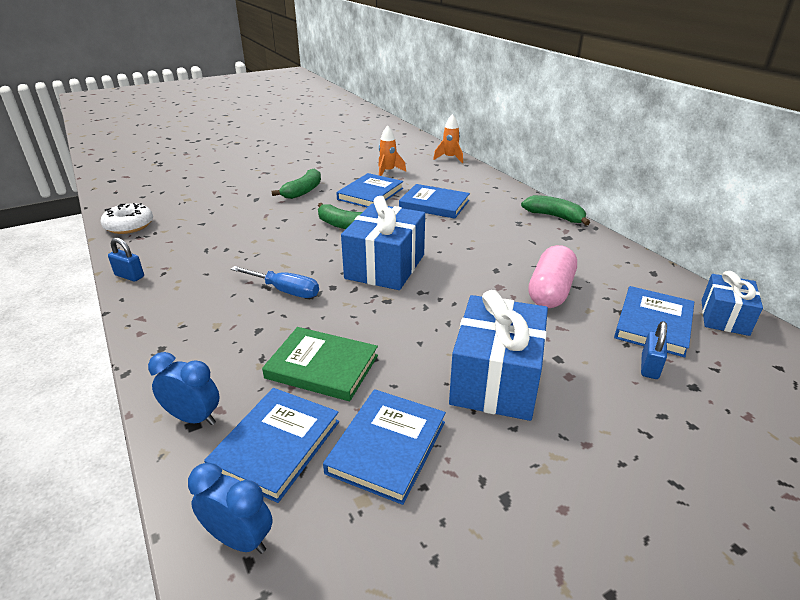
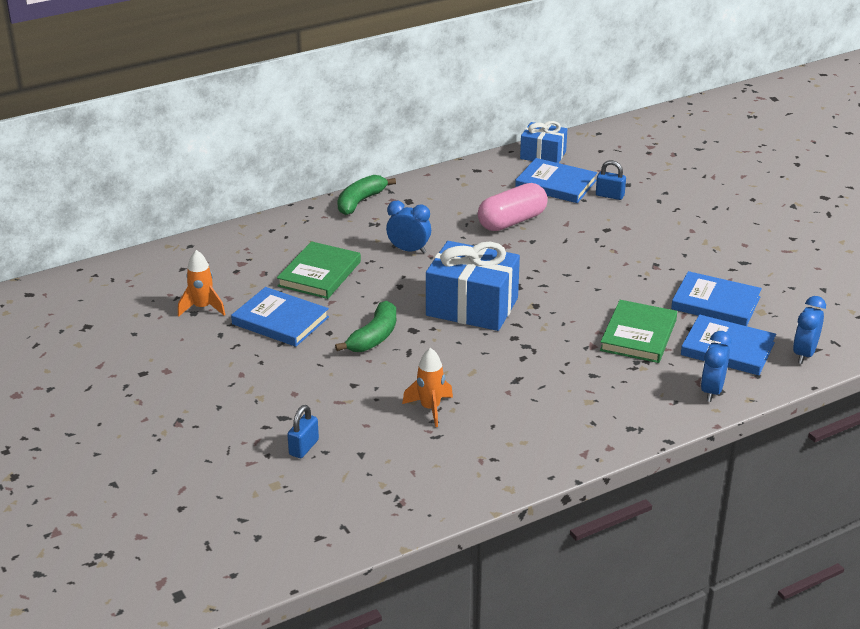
camera: 90 degrees left, 0 degrees up
white donut [101,203,153,234] -> none
blue padlock [108,238,144,282] -> blue padlock moved to [287,405,319,458]
blue screwdriver [231,266,319,298] -> none
green banana [271,169,321,199] -> none
blue book [399,184,470,219] -> green book [277,241,361,299]
orange rocket [433,114,463,163] -> orange rocket moved to [402,348,453,427]
blue gift [449,290,548,421] -> none
pink capsule [528,245,577,308] -> pink capsule turned 60 degrees counterclockwise [478,183,548,231]
none -> blue clock [386,201,431,254]

